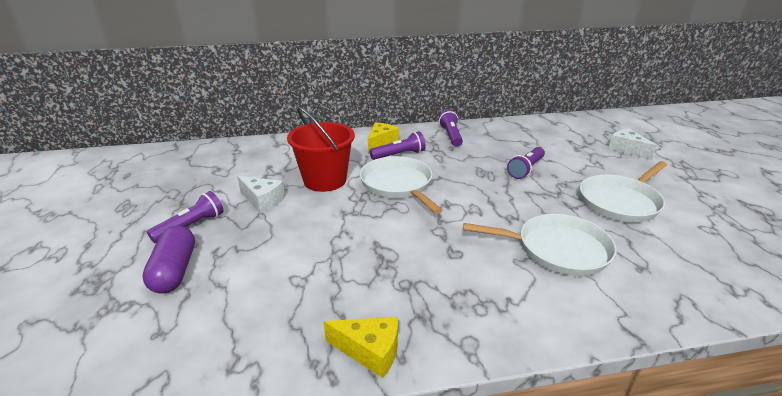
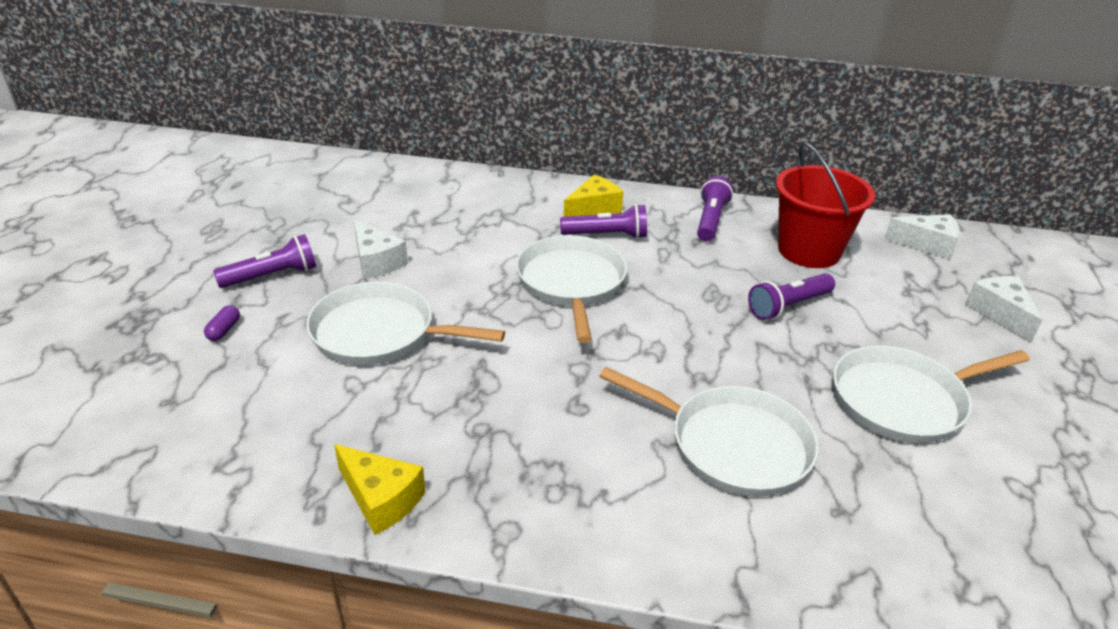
camera: 20 degrees right, 5 degrees up
purple capsule [142,225,195,293] -> purple capsule [204,305,240,341], size x0.43
red bucket [287,107,355,192] -> red bucket moved to [776,142,875,268]
none -> white pan [306,282,505,365]
none -> white cheese [884,214,960,260]

